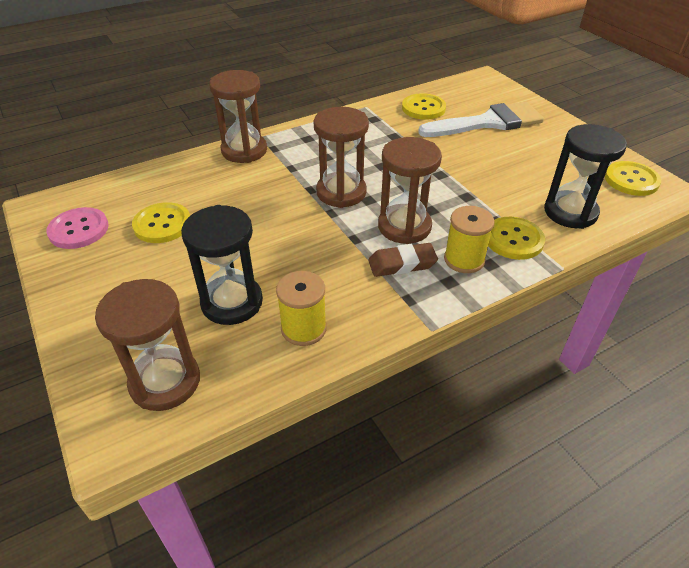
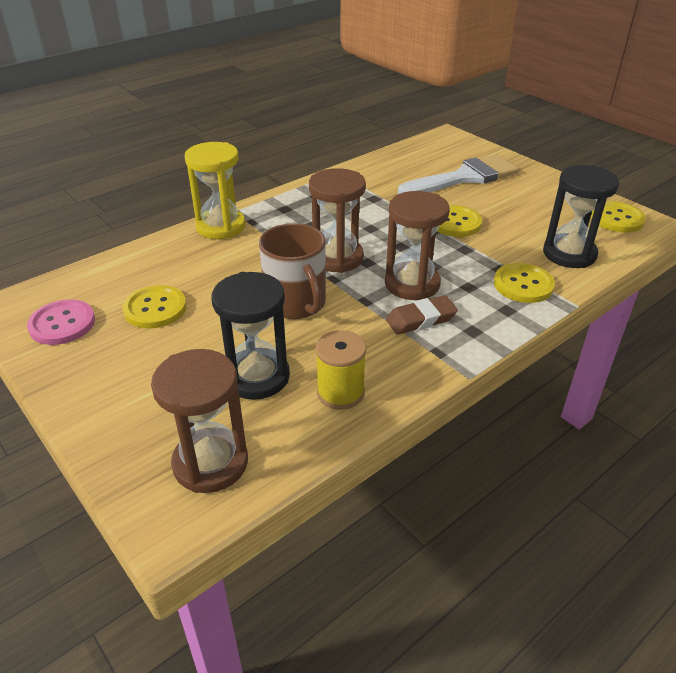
camera: 10 degrees left, 5 degrees down
brown hourglass [209,70,267,163] -> yellow hourglass [185,142,245,239]
yellow button [402,93,446,120] -> yellow button moved to [437,205,482,237]
yellow spool [444,206,495,273] -> none
none -> brown mug [259,223,326,319]

